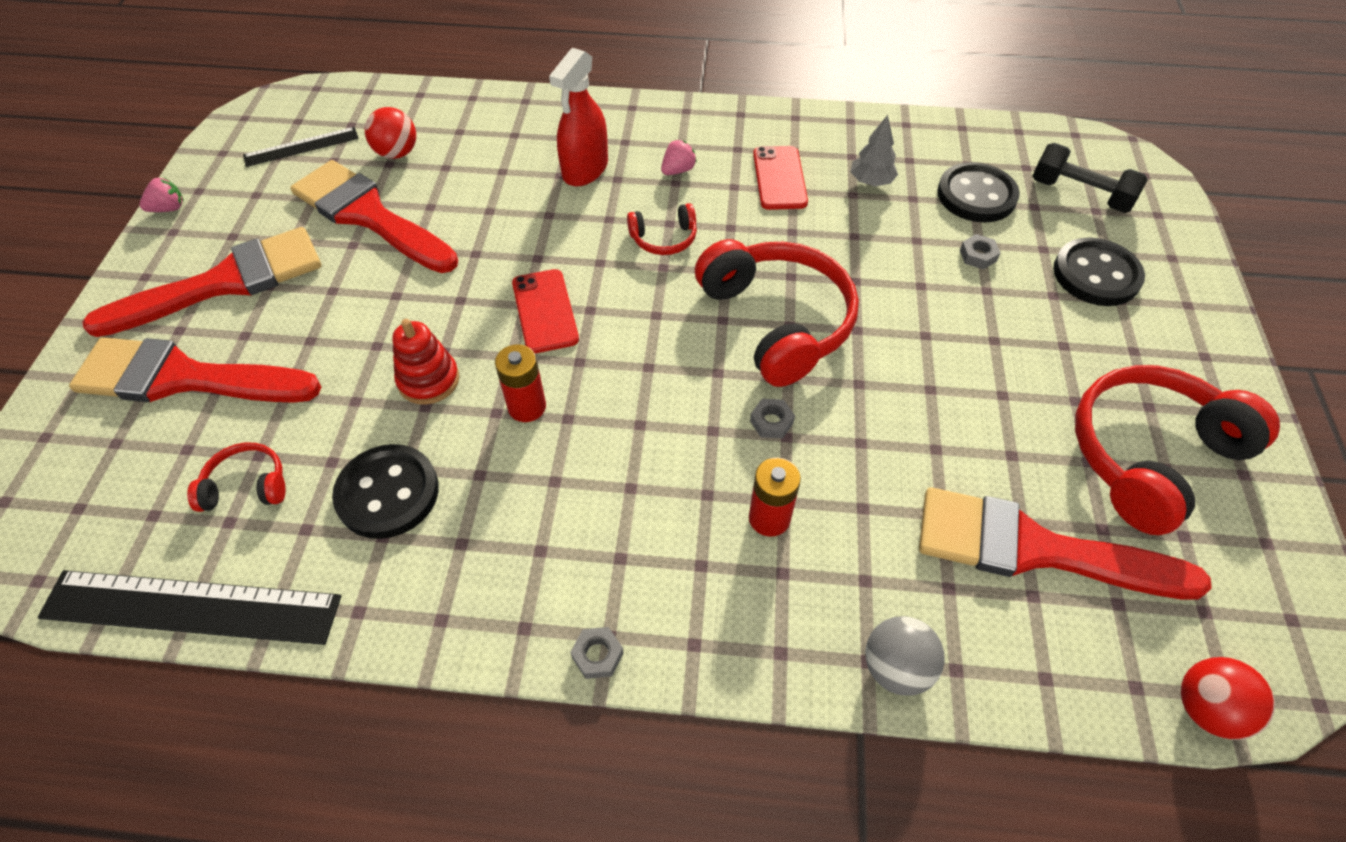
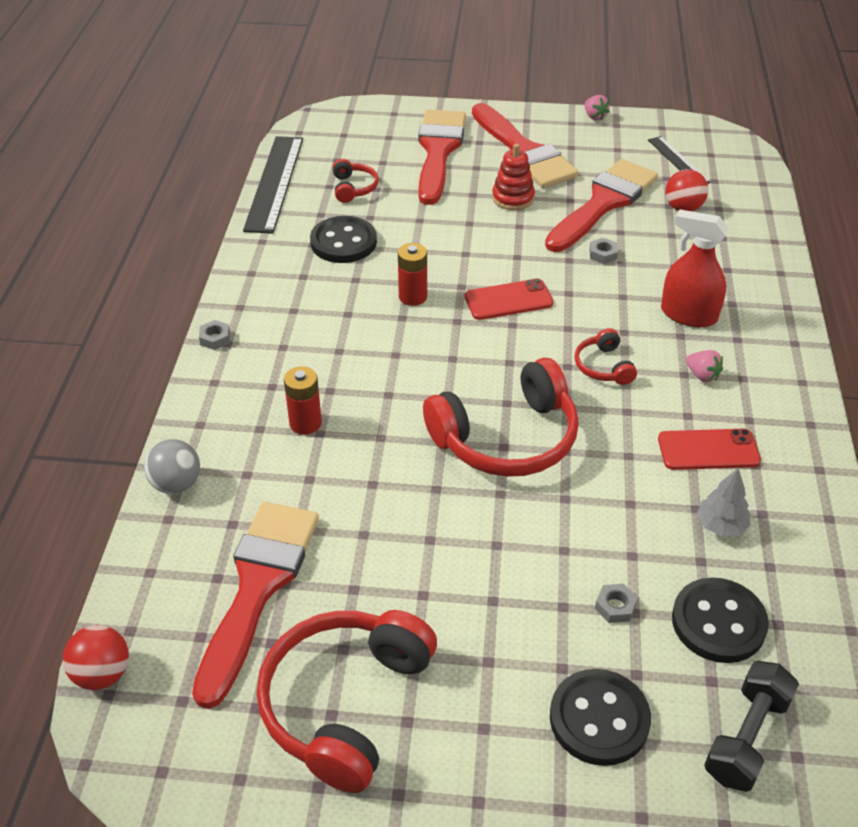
camera: 90 degrees right, 10 degrees down
red stacking toy [392,319,459,405] -> red stacking toy moved to [492,144,535,210]
grey nut [750,399,795,438] -> grey nut moved to [589,238,618,264]
red headphones [1075,365,1280,535] -> red headphones turned 120 degrees counterclockwise [257,610,437,793]

